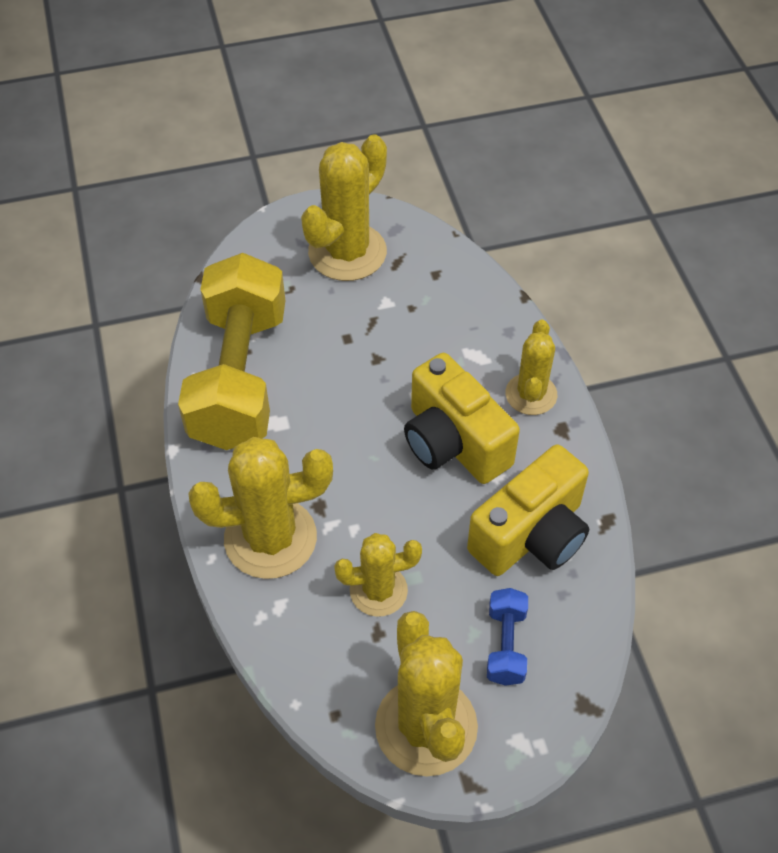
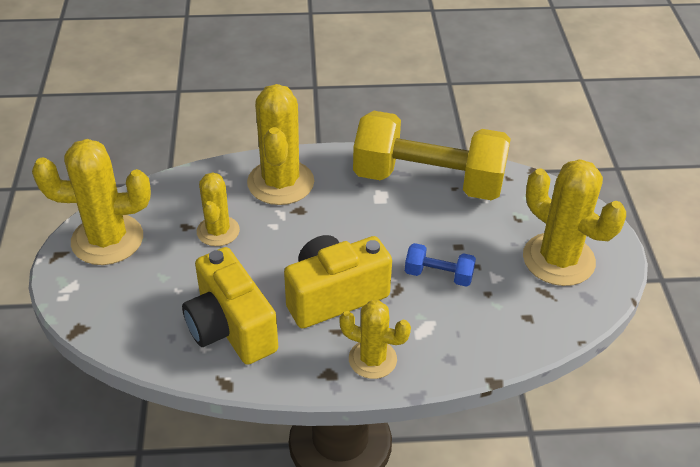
camera: 100 degrees right, 10 degrees down
blue dumbbell [487,588,528,686] -> blue dumbbell moved to [405,243,476,287]

